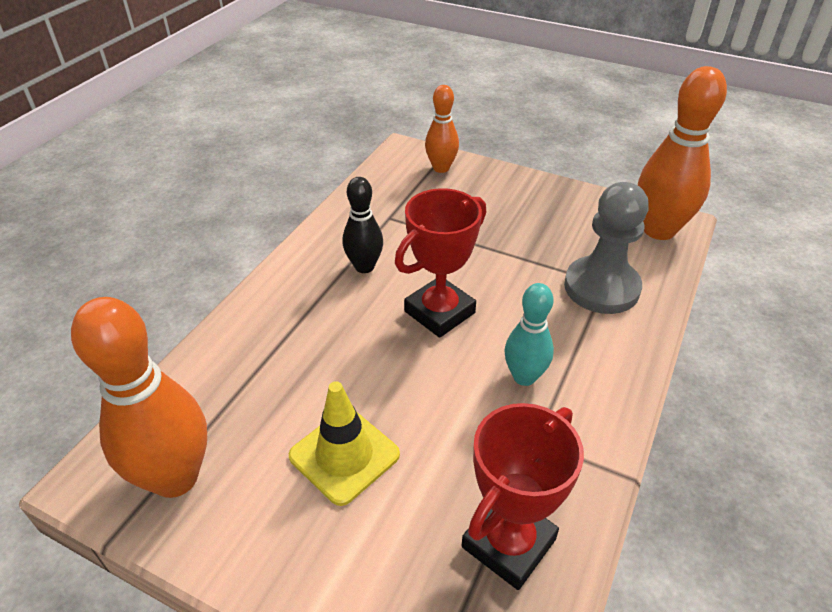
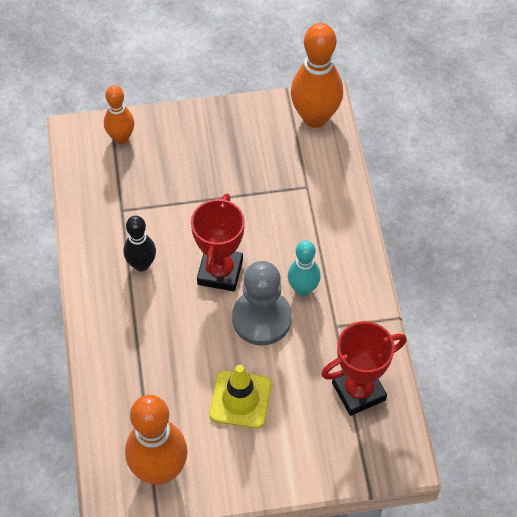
camera: 35 degrees left, 15 degrees up
red trophy [461,403,584,590] -> red trophy turned 60 degrees clockwise [321,321,407,416]
grey pawn [564,182,649,314] -> grey pawn moved to [232,261,292,346]

